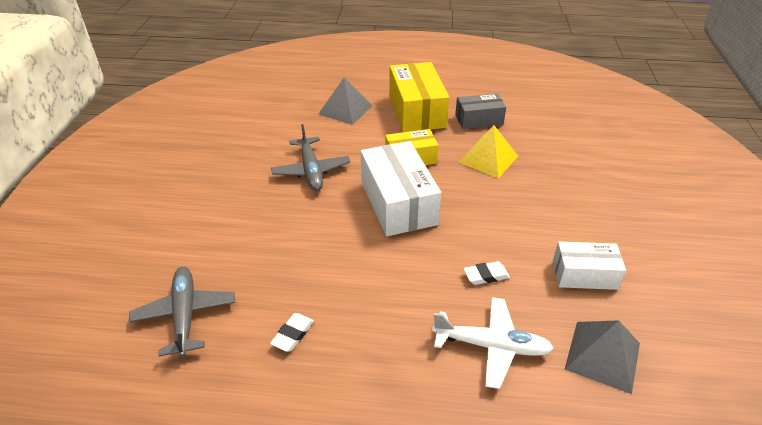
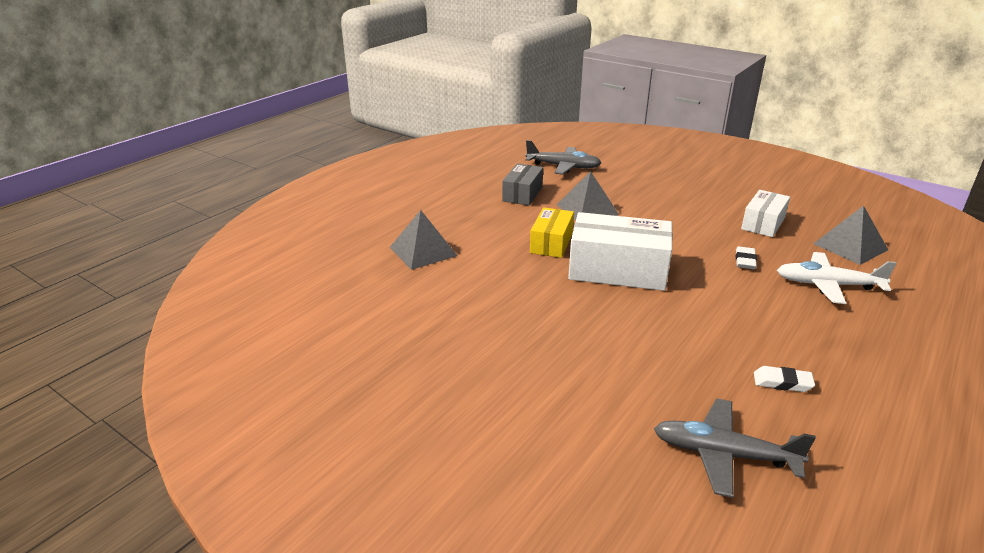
camera: 60 degrees left, 10 degrees down
white eraser [270,313,314,352] -> white eraser turned 45 degrees counterclockwise [754,366,815,392]
grey plane [271,124,350,191] -> grey plane moved to [525,140,601,175]
yellow box [389,62,449,132] -> none
white plane [432,297,554,389] -> white plane turned 120 degrees counterclockwise [777,252,896,304]
yellow pyramid [458,125,518,179] -> grey pyramid [557,171,619,221]

